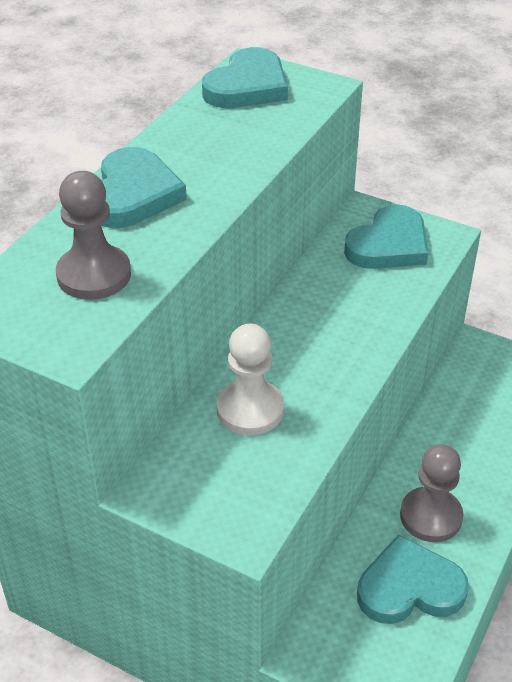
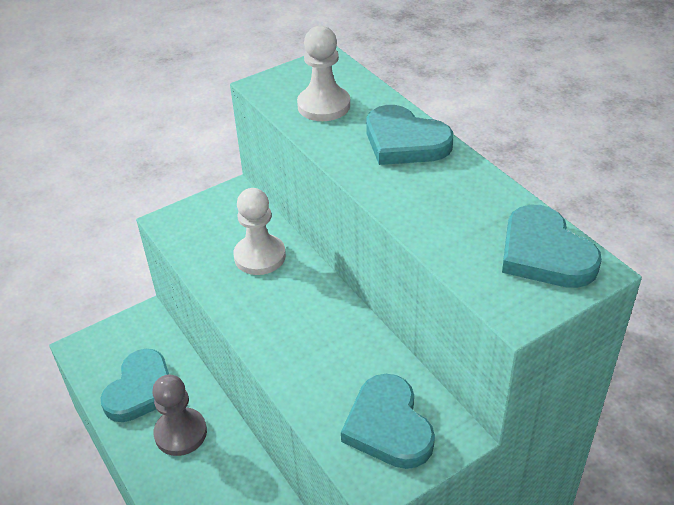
camera: 120 degrees right, 0 degrees up
grey pawn [56,171,131,300] -> white pawn [297,26,350,121]

